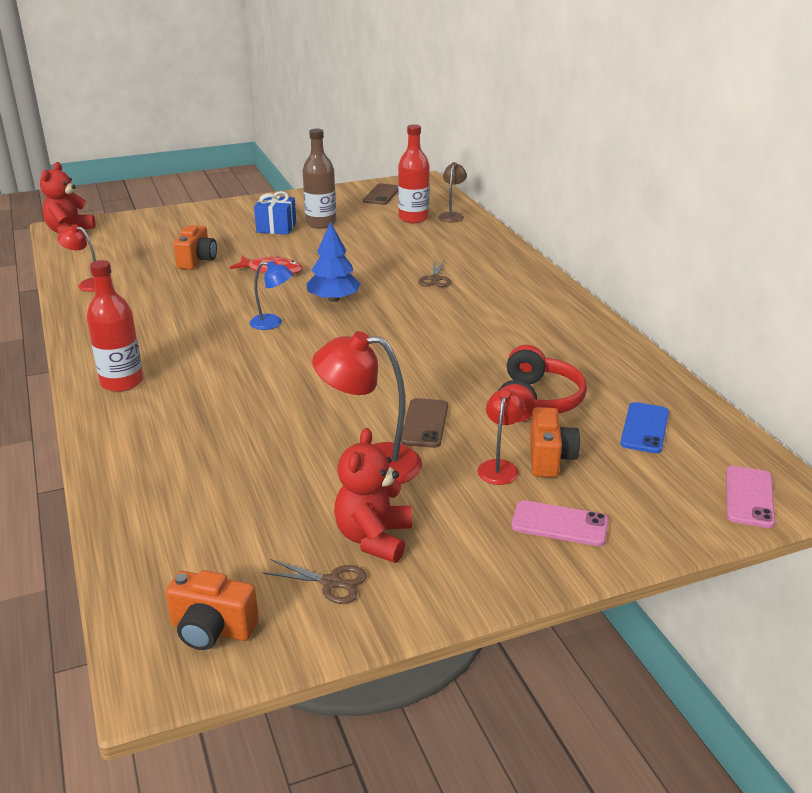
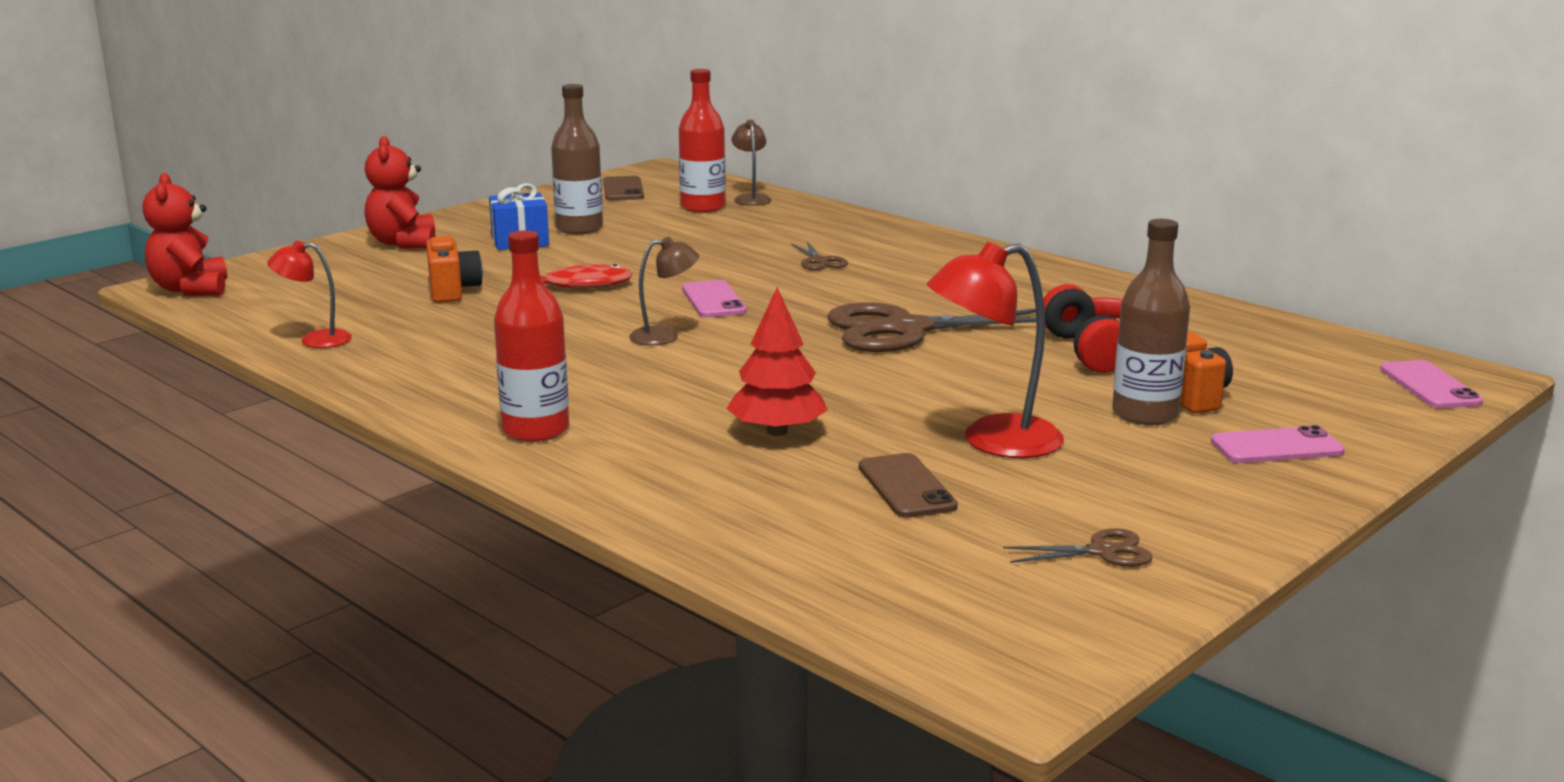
camera: 25 degrees left, 10 degrees down
orange camera [166,570,259,650] -> none
blue lamp [250,261,293,330] -> brown lamp [629,237,699,345]
blue tree [306,222,361,302] -> pink phone [682,280,747,317]
red teddy bear [334,428,412,563] -> red teddy bear moved to [365,136,435,249]
brown phone [401,398,448,448] -> brown phone moved to [859,453,958,518]
red lamp [478,389,525,485] -> brown bottle [1112,219,1190,425]
blue phone [620,402,669,453] -> none
none -> red tree [726,287,828,436]
none -> brown scissors [827,303,1036,352]

